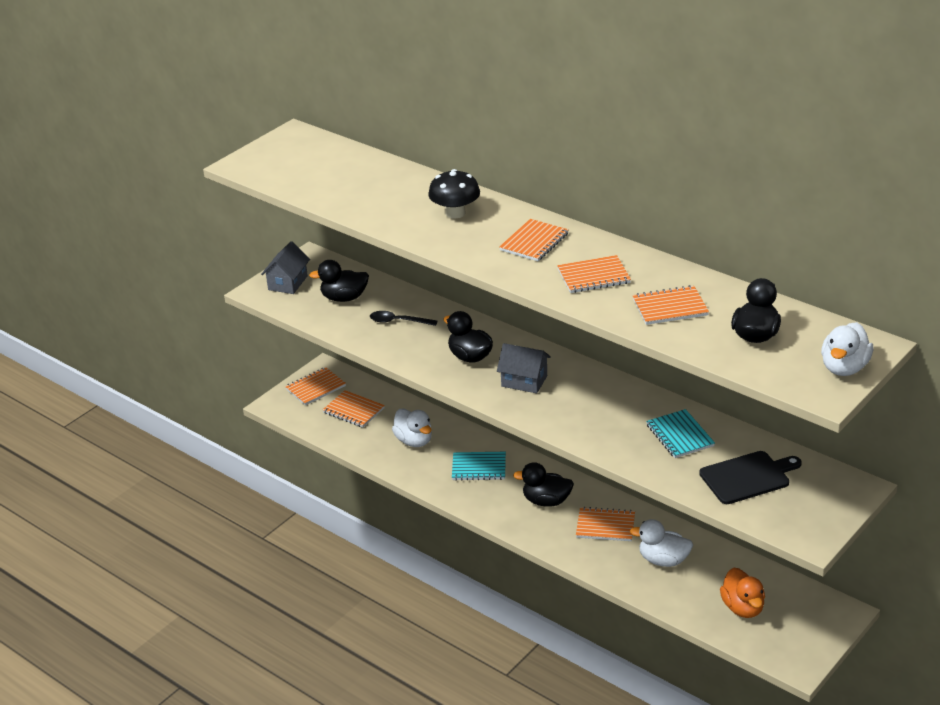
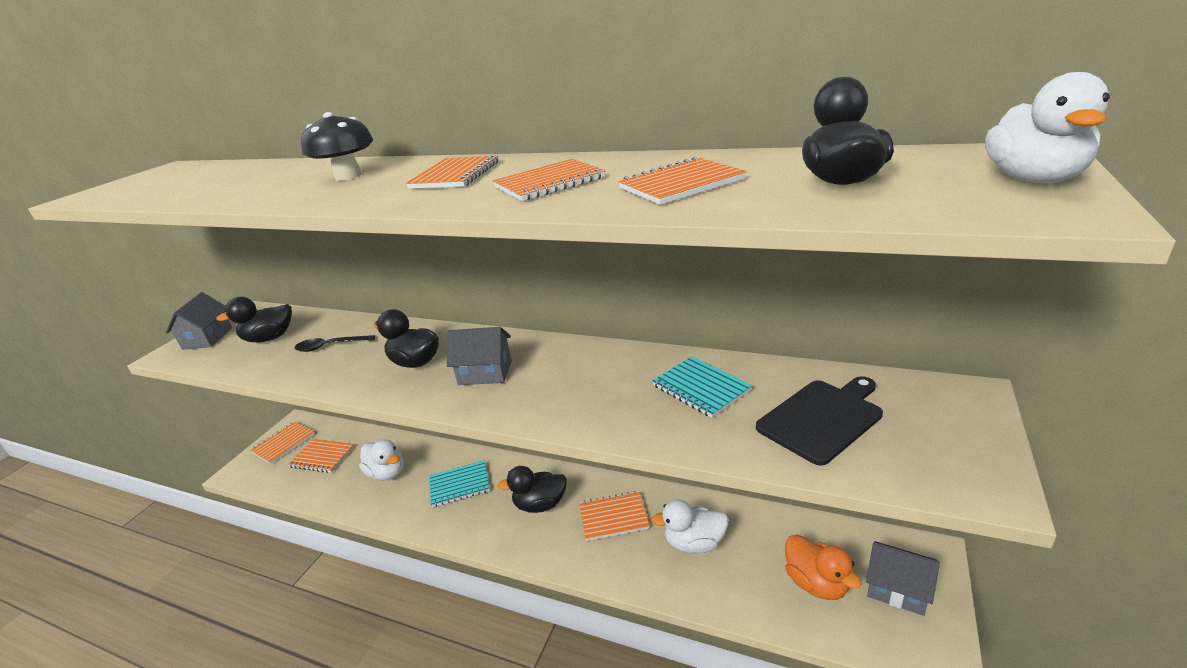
camera: 15 degrees left, 5 degrees down
none -> grey house [866,541,940,616]

